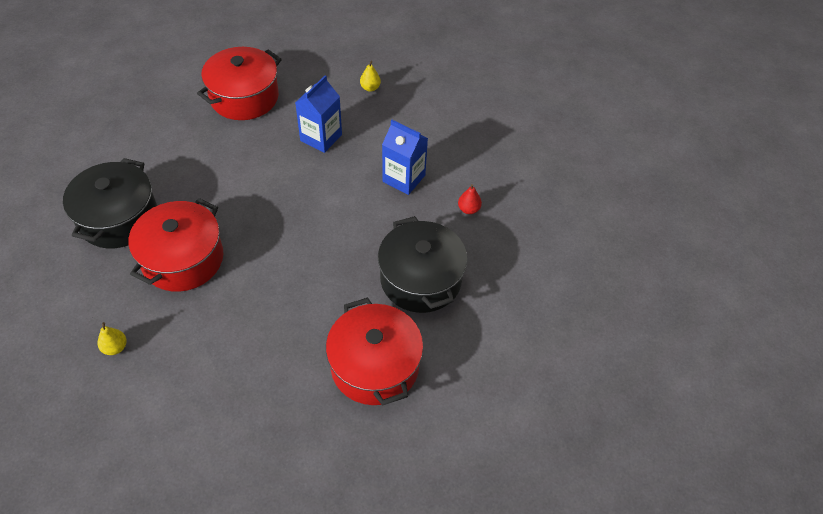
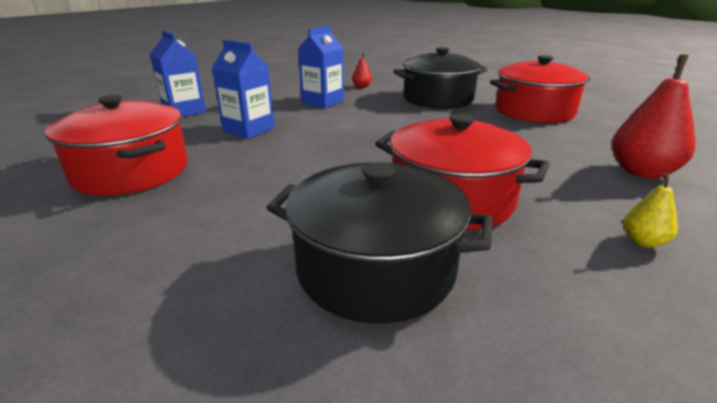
camera: 85 degrees left, 25 degrees down
yellow pear [360,61,381,92] -> blue carton [150,30,206,117]
none -> red pear [613,55,695,179]

